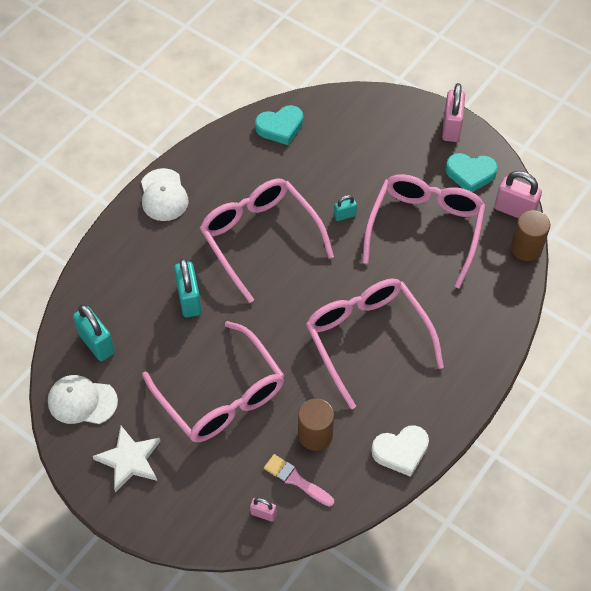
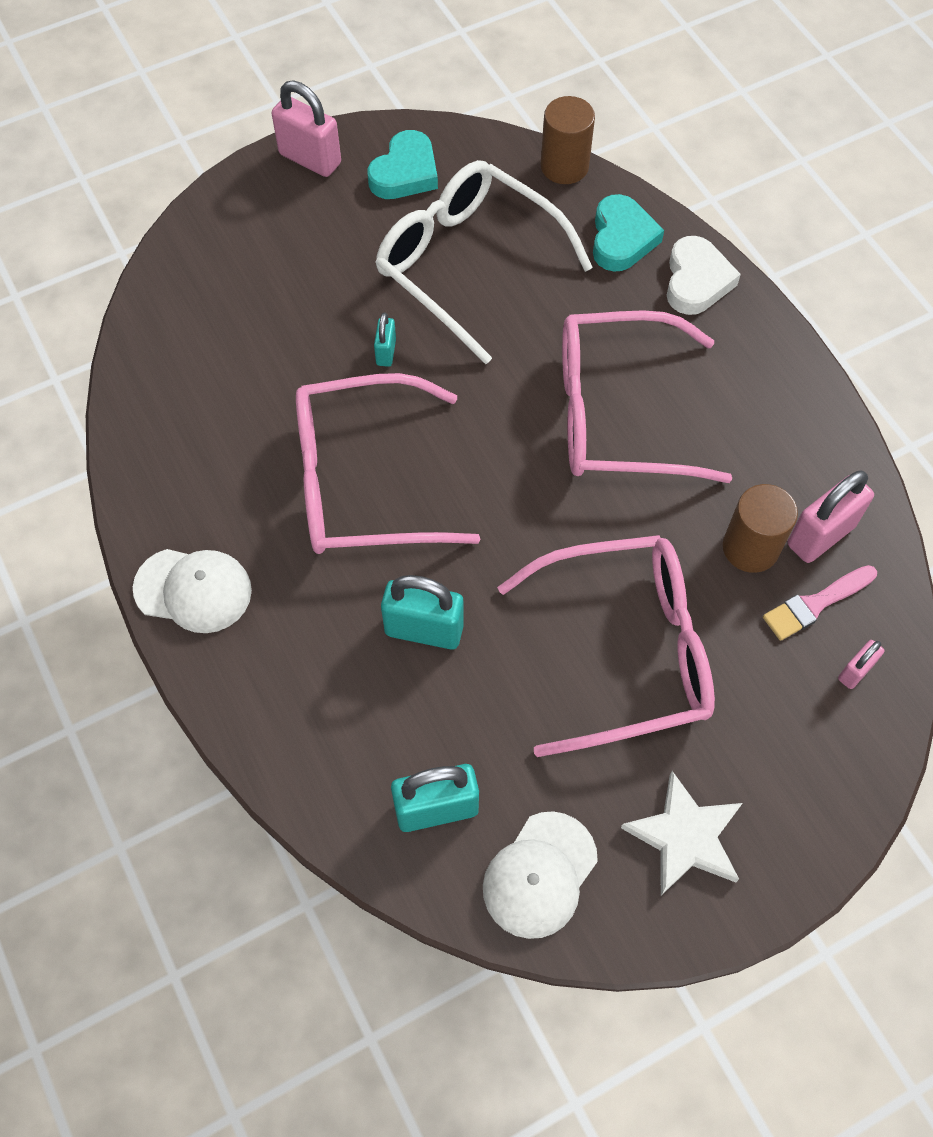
camera: 65 degrees left, 5 degrees up
turquoise heart [255,105,303,145] -> turquoise heart moved to [593,194,664,272]
pink glasses [362,174,486,289] -> white glasses [375,160,593,364]
white heart [371,425,429,477] -> white heart moved to [667,236,741,315]
pink padlock [494,171,542,218] -> pink padlock moved to [788,470,874,563]

